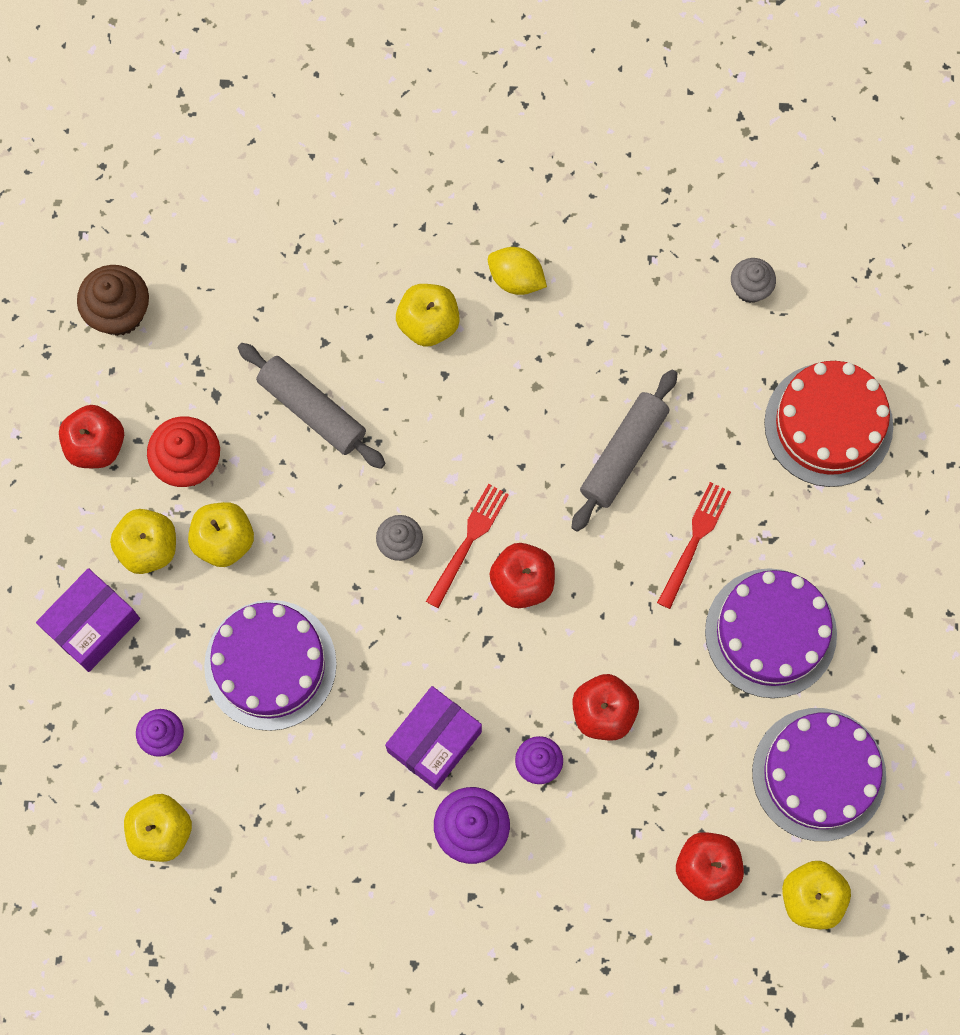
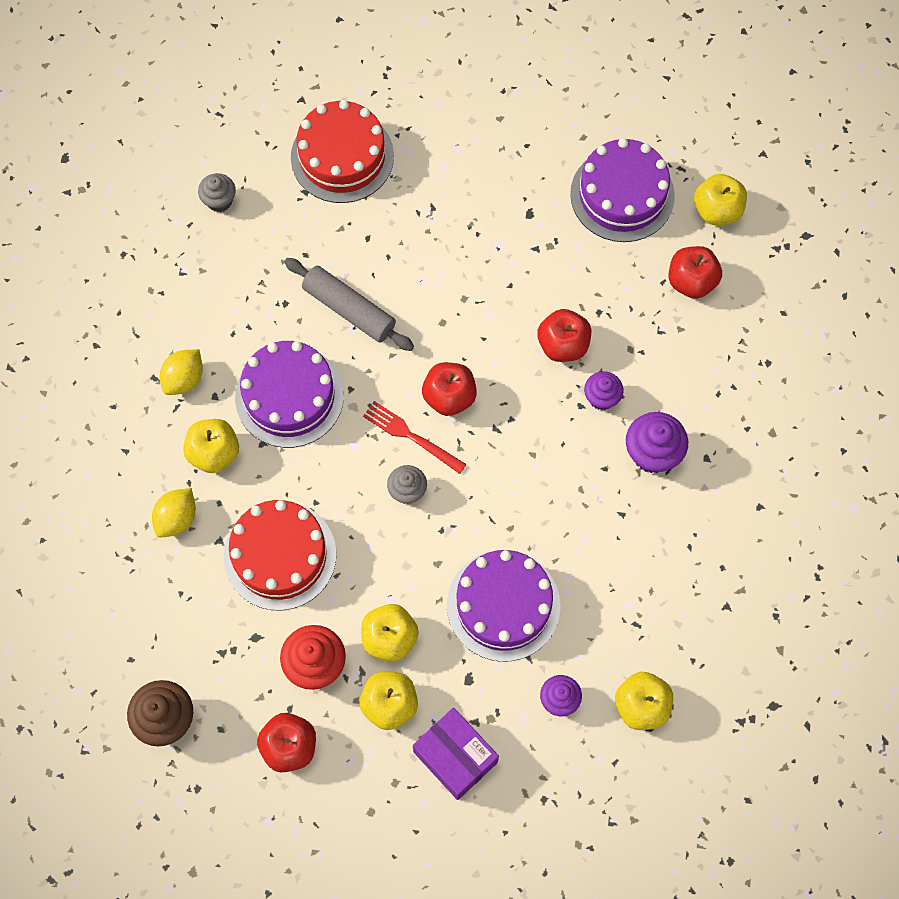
camera: 85 degrees left, 5 degrees down
grey rolling pin [238,343,386,469] -> red cake [224,500,336,611]
purple box [385,686,482,790] -> none
red fork [657,482,731,609] -> none
purple cake [705,568,837,698] -> purple cake moved to [235,341,344,448]
none -> yellow lemon [152,488,196,537]

